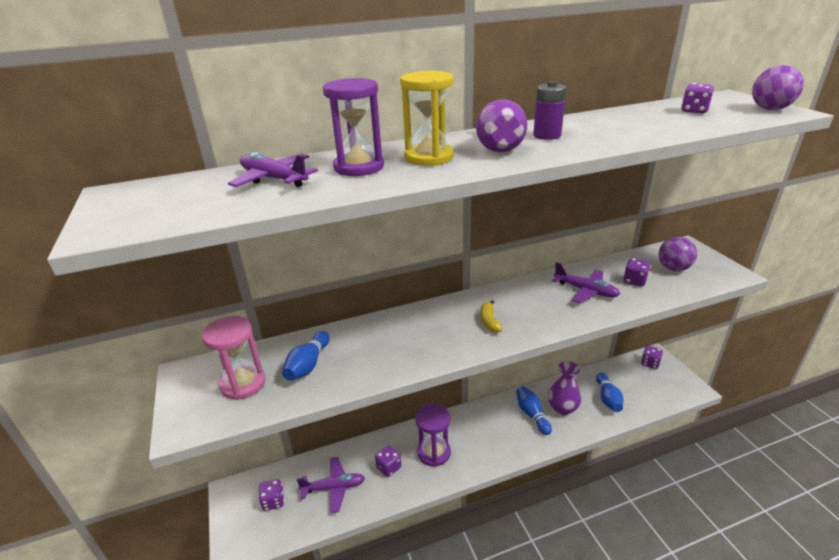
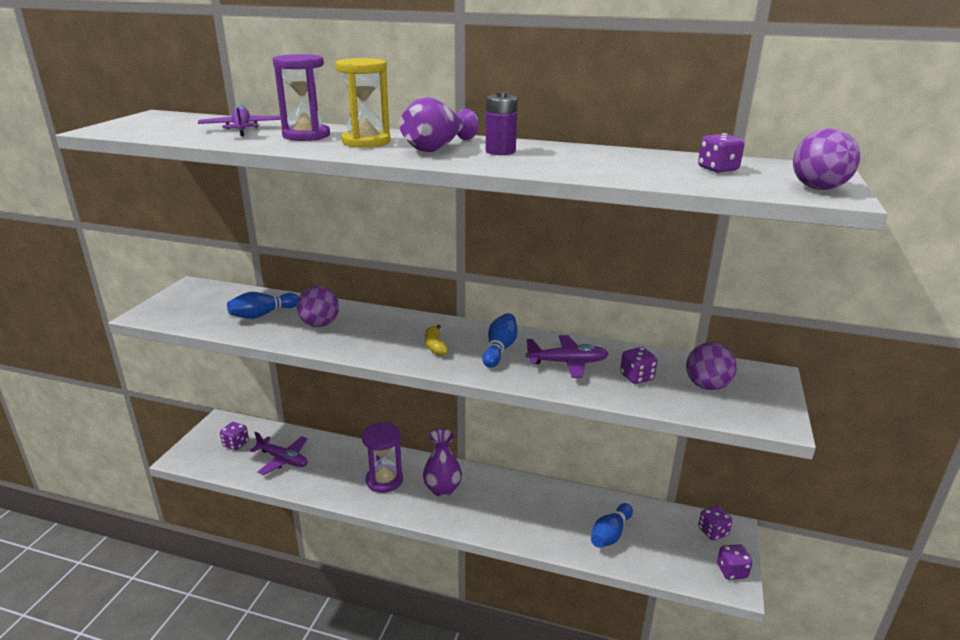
camera: 35 degrees right, 5 degrees down
pink hourglass [202,316,265,400] -> none
purple dice [375,446,401,477] -> purple dice moved to [717,544,752,580]
yellow banana [480,300,502,333] -> yellow banana turned 45 degrees counterclockwise [425,325,448,356]
blue bowling pin [516,386,552,435] -> blue bowling pin moved to [482,313,518,368]
purple vase [548,361,581,415] -> purple vase moved to [423,429,462,497]
purple plane [552,262,620,303] -> purple plane turned 75 degrees counterclockwise [526,335,609,378]
none -> purple ball [297,286,339,327]

